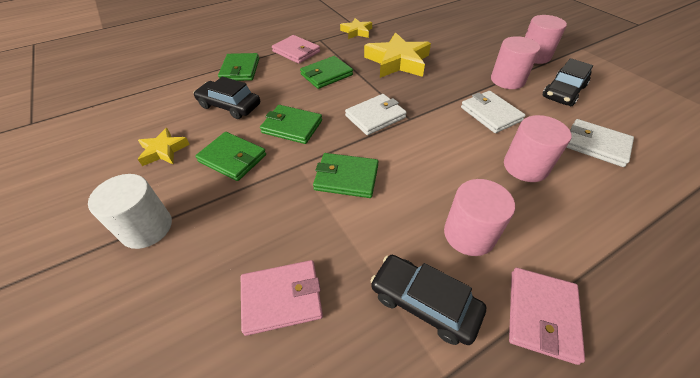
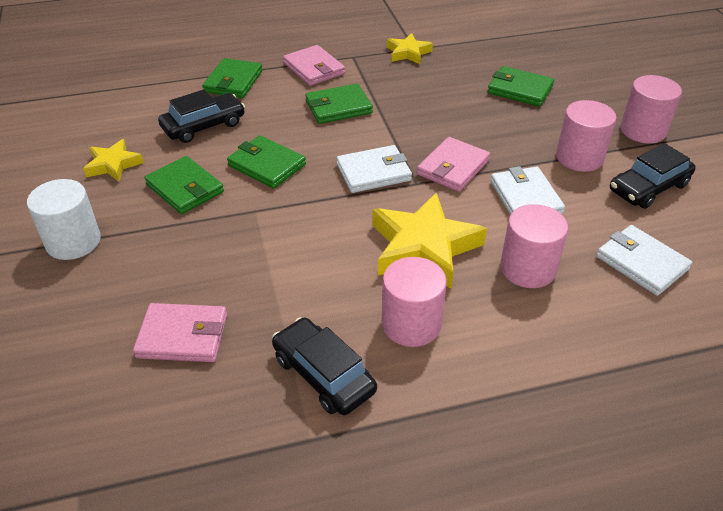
camera: 15 degrees right, 5 degrees down
black car [194,77,260,119] -> black car turned 105 degrees clockwise [158,89,245,143]
green wallet [313,153,379,198] -> green wallet moved to [488,66,554,107]
yellow star [364,32,431,78] -> yellow star moved to [372,192,487,289]
pink wallet [509,268,585,365] -> pink wallet moved to [417,137,490,192]

